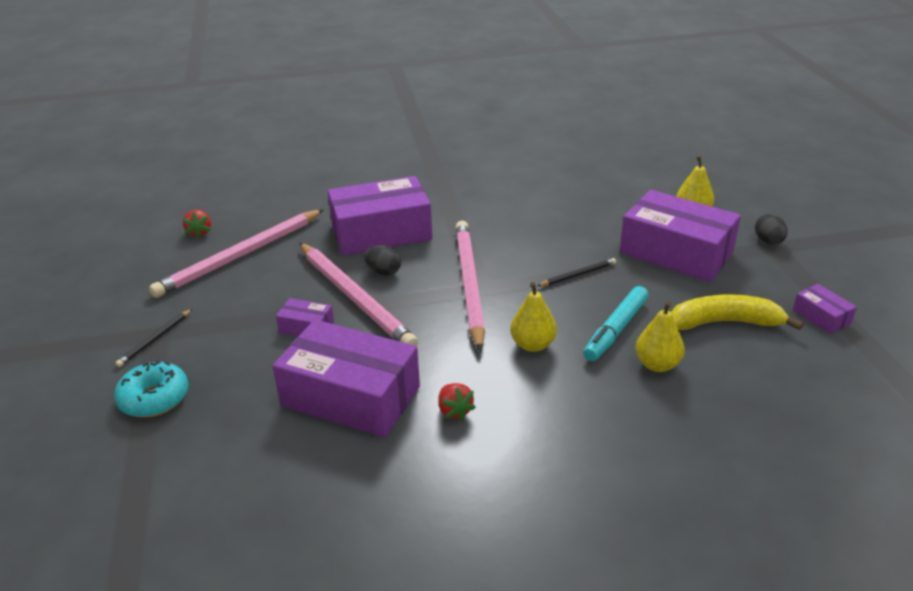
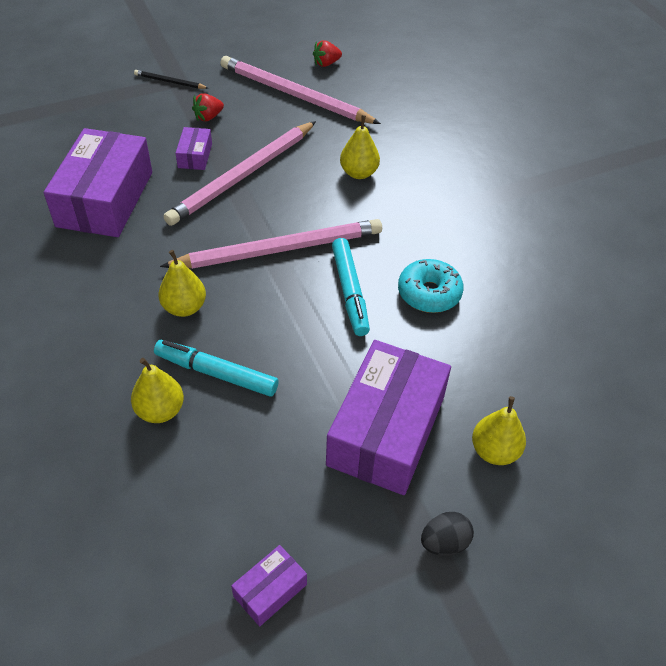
camera: 75 degrees right, 15 degrees up
turquoise donut [114,360,189,417] -> turquoise donut moved to [398,259,464,313]
purple box [328,176,432,255] -> yellow pear [340,115,380,179]
black egg [364,245,401,276] -> none
red strawberry [438,383,476,421] -> red strawberry moved to [192,93,224,121]
black pencil [537,258,616,286] -> none
yellow banana [671,294,804,330] -> none
none -> turquoise marker [332,238,370,336]

